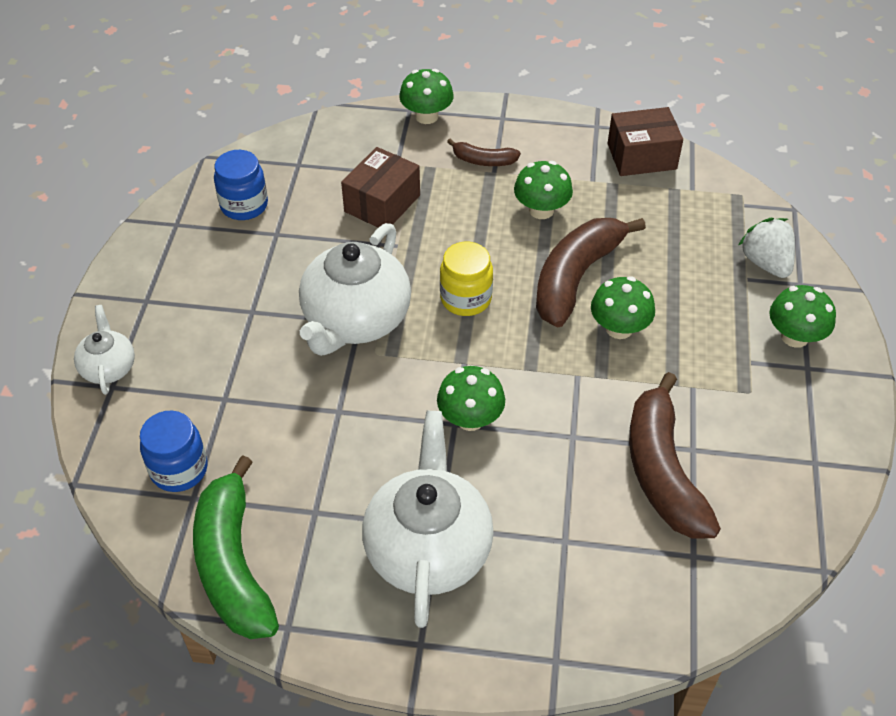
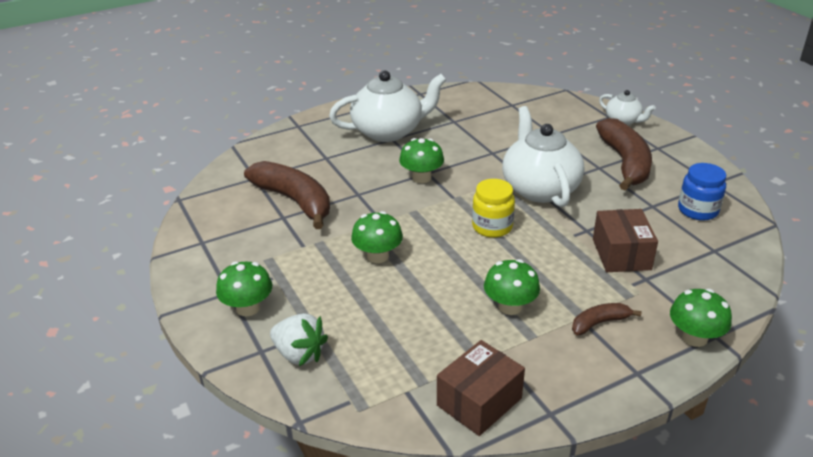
camera: 145 degrees right, 15 degrees down
blue jar [140,411,208,492] -> none
green banana [193,455,279,639] -> none
white teapot [362,411,494,628] -> white teapot turned 75 degrees counterclockwise [329,70,446,142]
brown banana [536,218,646,327] -> brown banana moved to [596,118,652,191]

